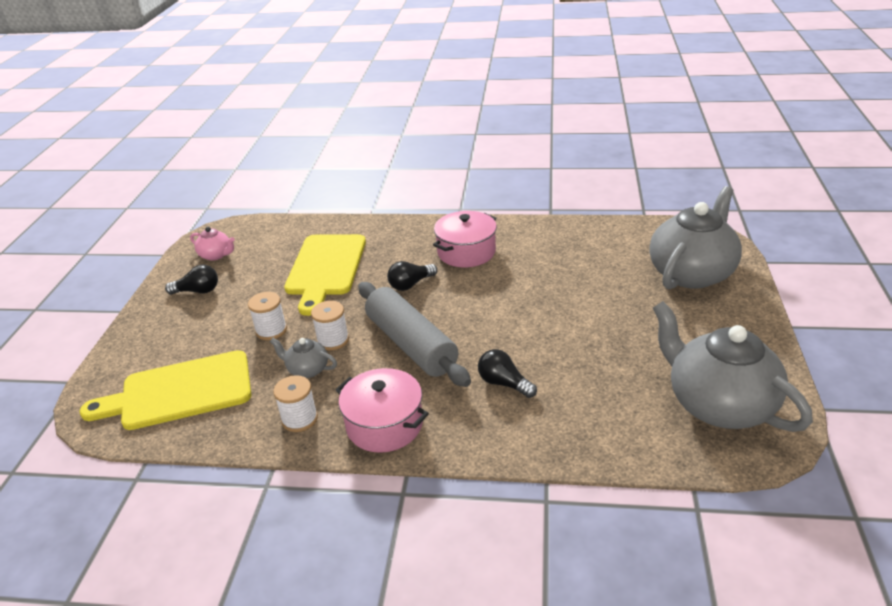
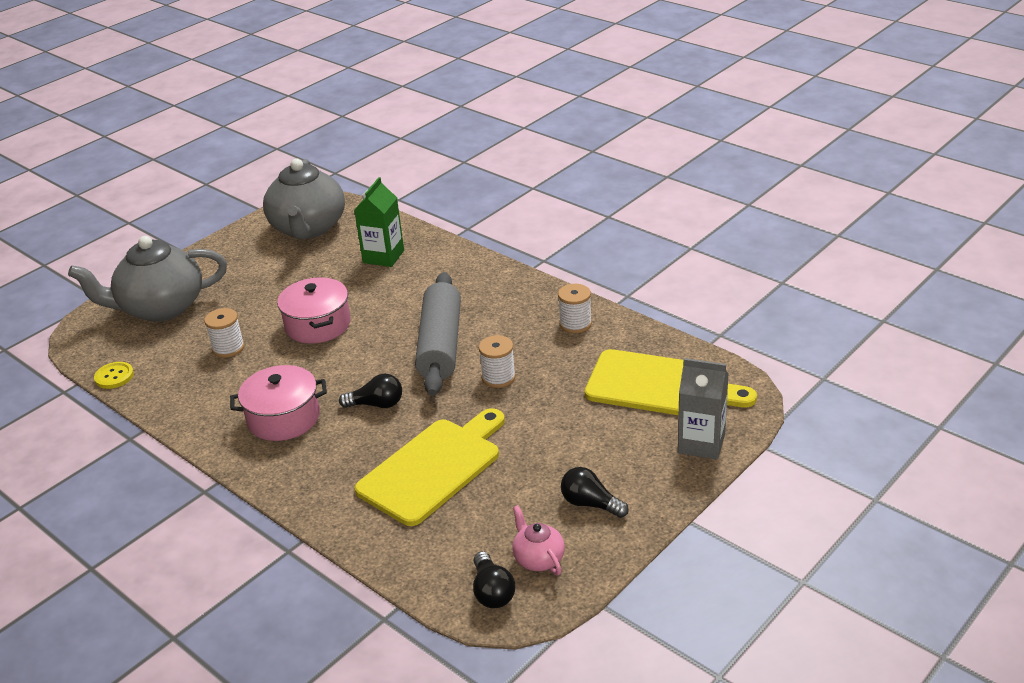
camera: 145 degrees left, 0 degrees up
white spool [248,292,287,340] -> white spool moved to [204,308,245,358]
grey teapot [270,338,337,378] -> none
pink pot [336,368,429,453] -> pink pot moved to [277,277,351,344]
black light bulb [478,349,537,398] -> black light bulb moved to [473,551,515,608]
none -> yellow button [94,362,134,389]
none -> green carton [354,177,404,267]
none -> grey carton [678,358,728,460]

